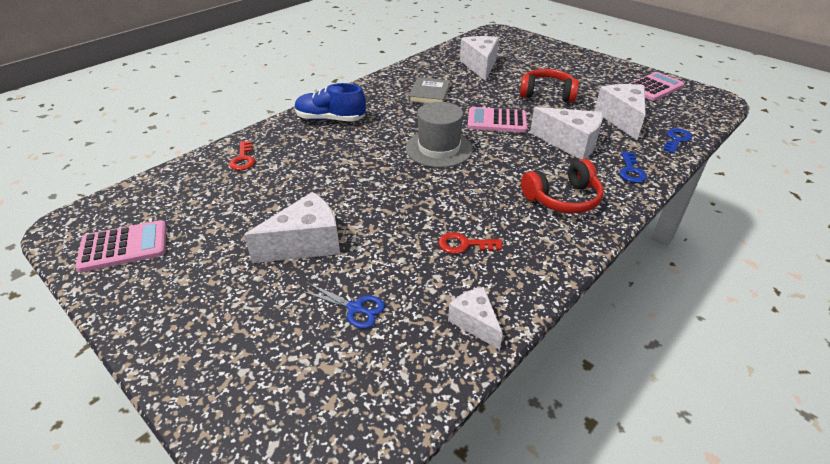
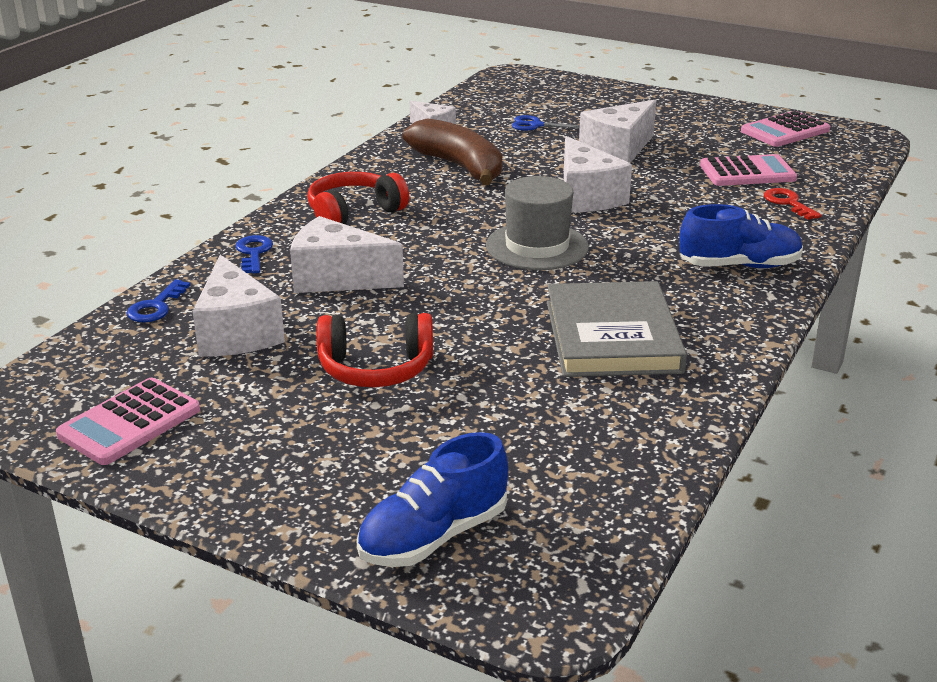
camera: 165 degrees right, 10 degrees down
grey book [408,77,450,104] -> grey book [547,281,687,377], size x1.67
red key [438,232,502,254] -> brown banana [403,118,502,185]
white cheese [460,36,499,81] -> white cheese moved to [564,136,632,212]
pink calculator [467,107,527,133] -> pink calculator moved to [700,154,797,186]
none -> blue shoe [356,432,508,567]

